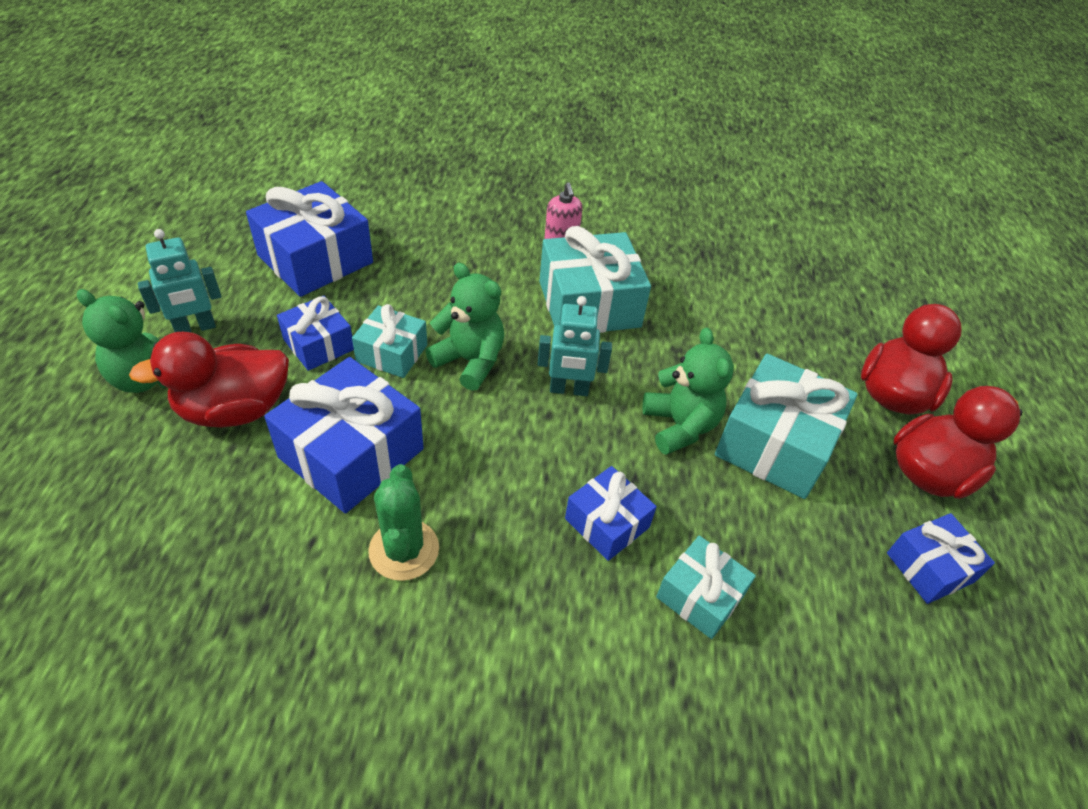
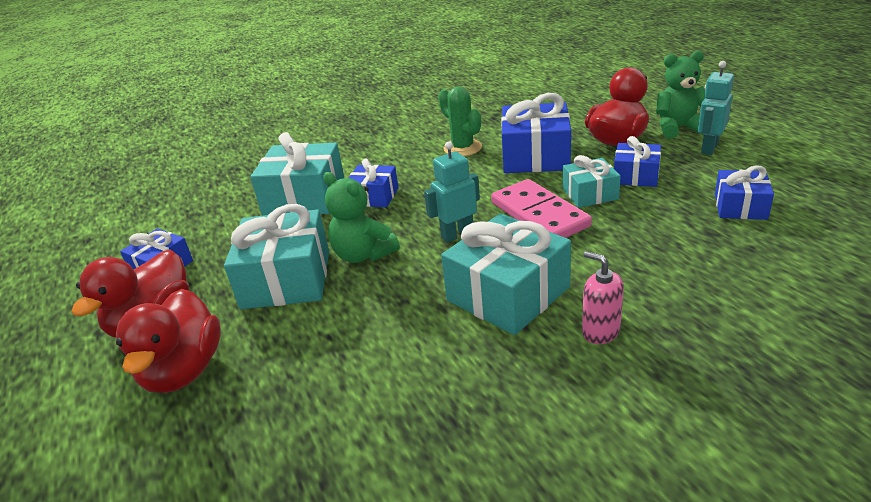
camera: 155 degrees right, 15 degrees down
blue gift [246,181,373,297] -> blue gift [715,165,774,220], size x0.57
green teddy bear [425,263,504,391] -> pink domino [491,179,592,238]
turquoise gift [656,536,756,639] -> turquoise gift [250,132,344,216], size x1.74

